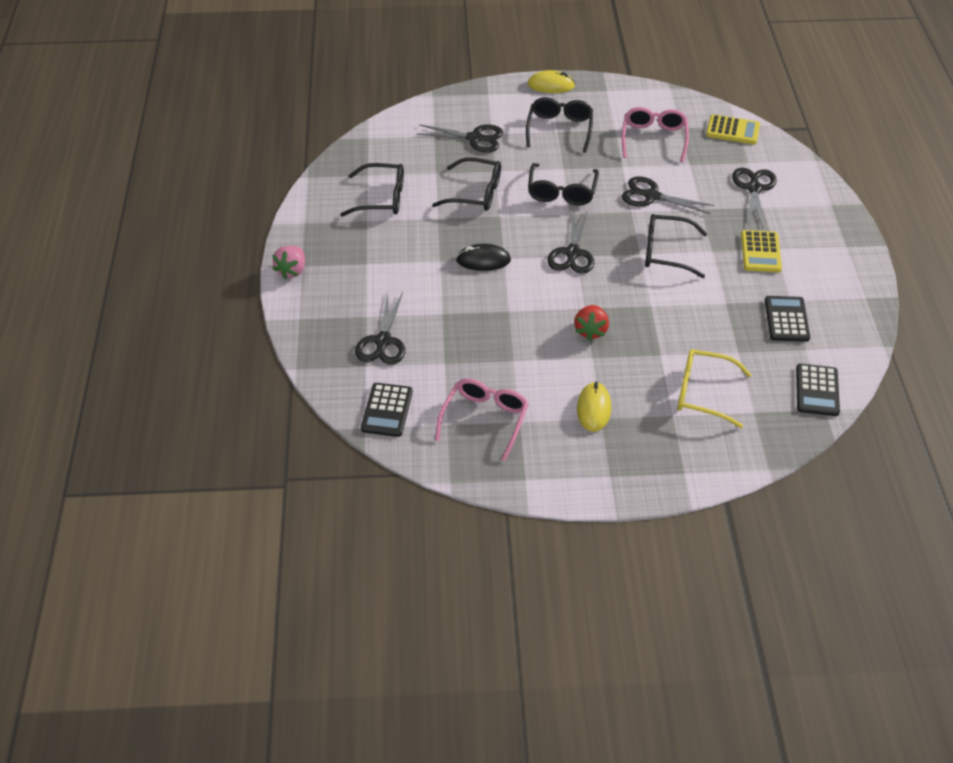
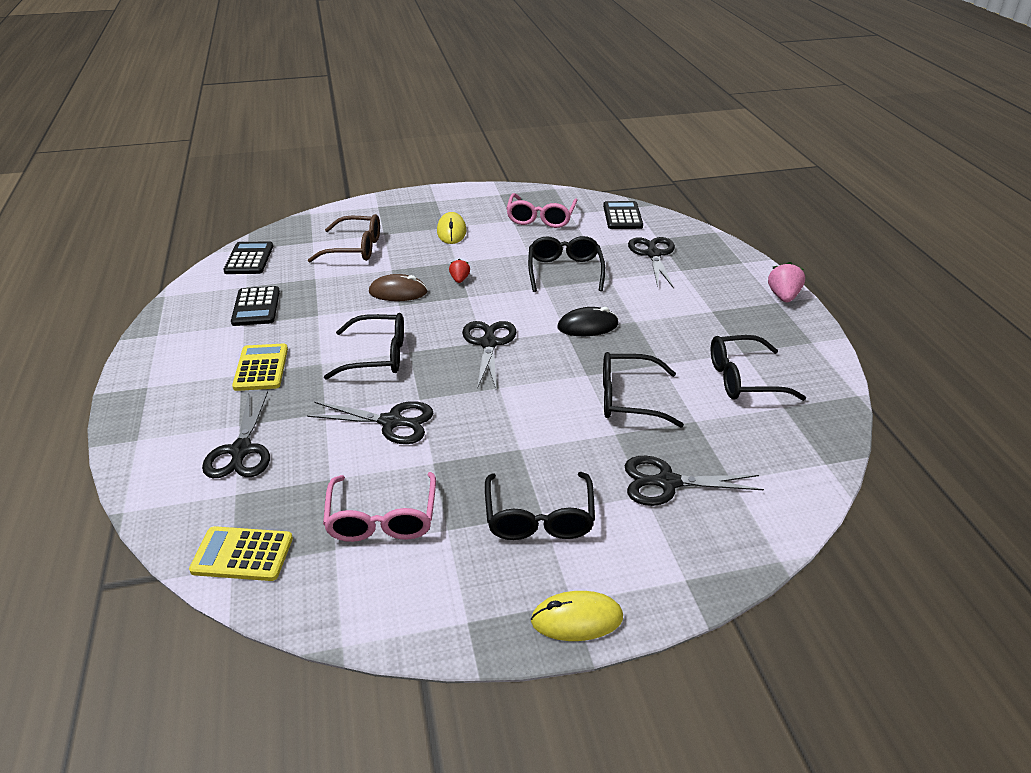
camera: 170 degrees right, 10 degrees down
black glasses [528,163,599,205] -> black glasses moved to [528,236,605,292]
red strawberry [574,305,609,341] -> red strawberry [449,259,470,283], size x0.62
yellow glasses [677,349,752,428] -> brown glasses [308,214,380,262]
none -> brown mouse [369,274,428,301]

